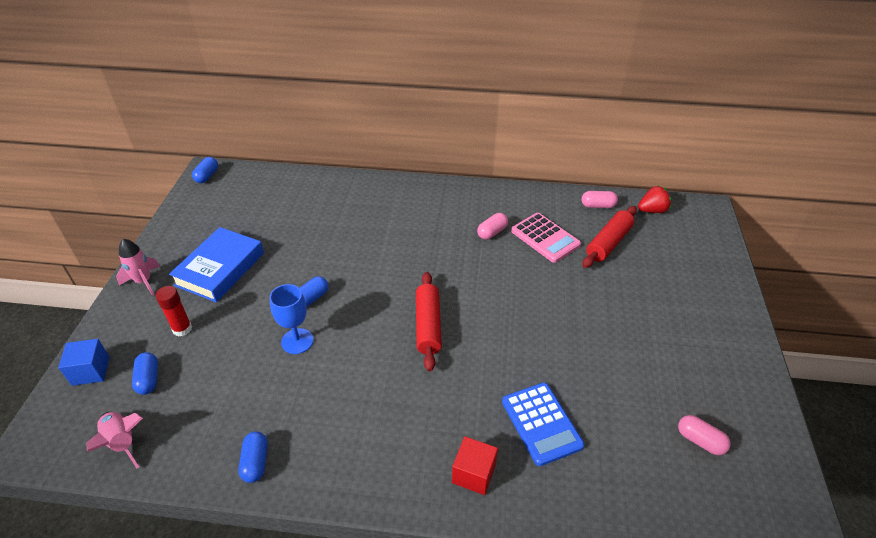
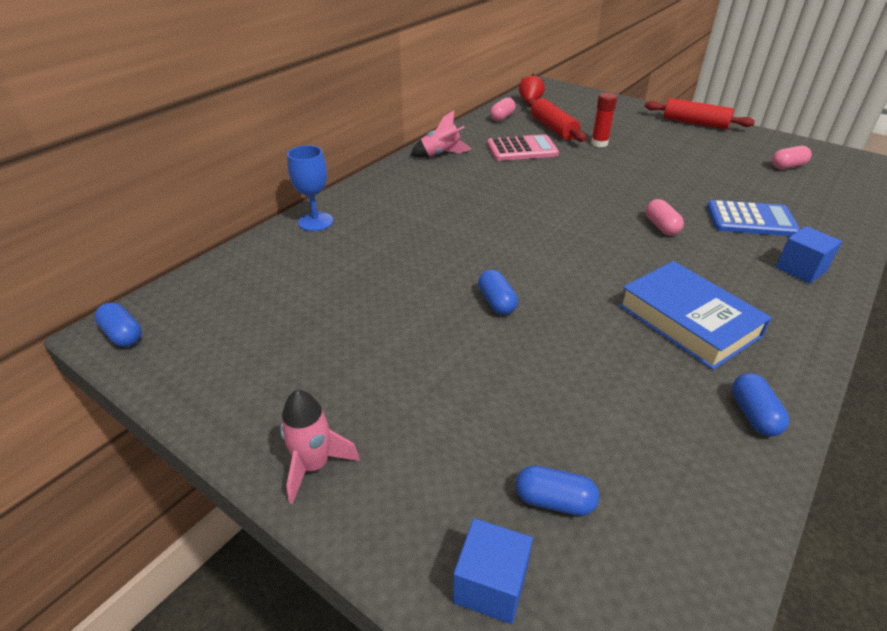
camera: 60 degrees left, 5 degrees down
pink rocket [87,412,143,468] -> pink rocket moved to [411,110,471,157]
red glue stick [156,286,192,336] -> red glue stick moved to [591,93,617,147]
blue book [169,227,264,302] -> blue book moved to [619,261,772,370]
blue capsule [239,431,268,483] -> blue capsule turned 60 degrees clockwise [732,373,789,436]
blue goblet [269,284,313,354] -> blue goblet moved to [287,145,333,231]
red rolling pin [416,272,442,371] -> red rolling pin moved to [645,98,755,129]
red cube [452,436,498,495] -> blue cube [776,226,842,284]
pink capsule [477,213,508,240] -> pink capsule moved to [646,199,684,235]

